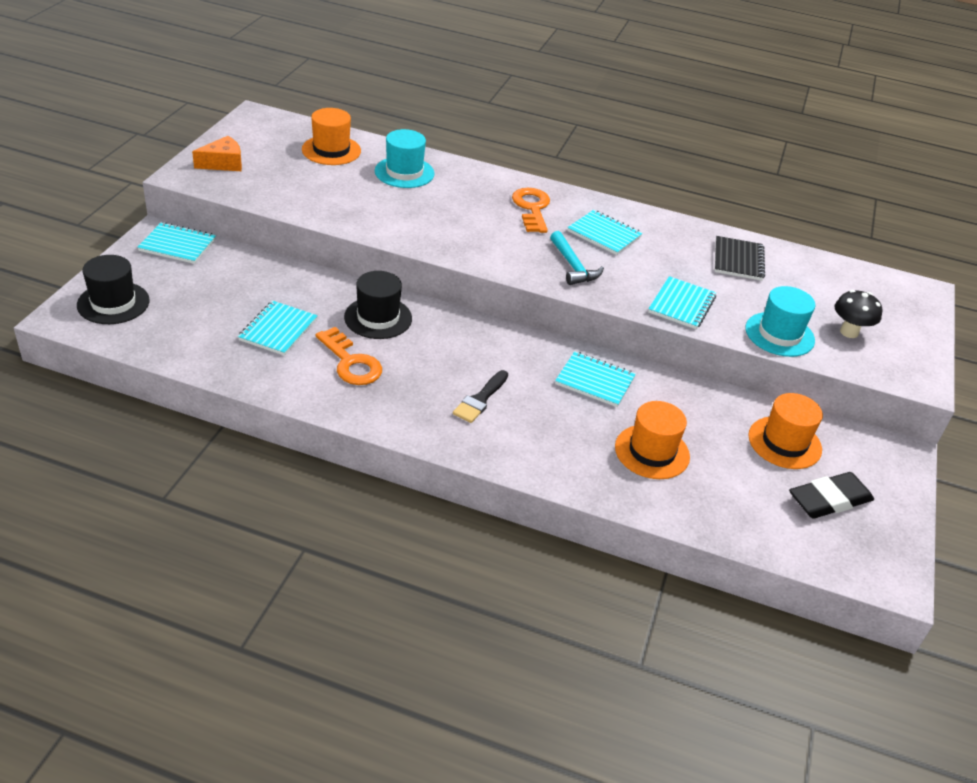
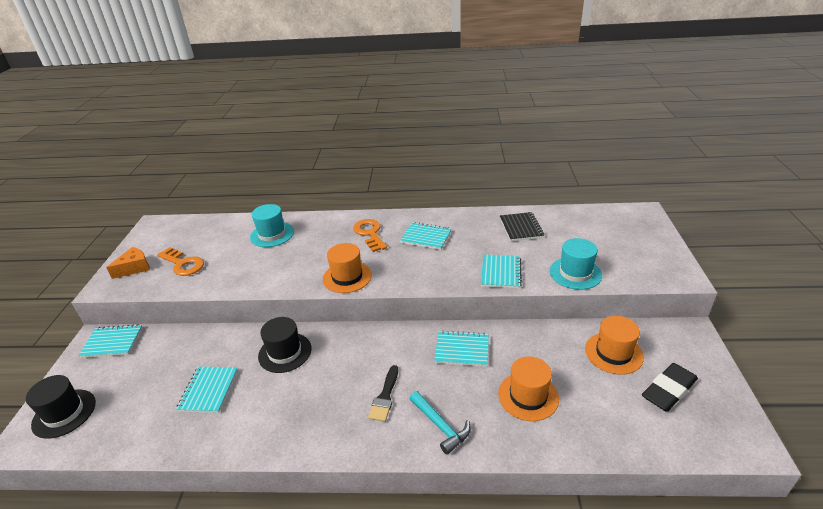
camera: 10 degrees left, 5 degrees down
orange hat [302,108,361,165] -> orange hat moved to [323,243,372,293]
orange key [315,327,382,385] -> orange key moved to [157,247,204,276]
turquoise hammer [550,231,604,285] -> turquoise hammer moved to [409,391,471,455]
black mushroom [834,290,882,338] -> none

